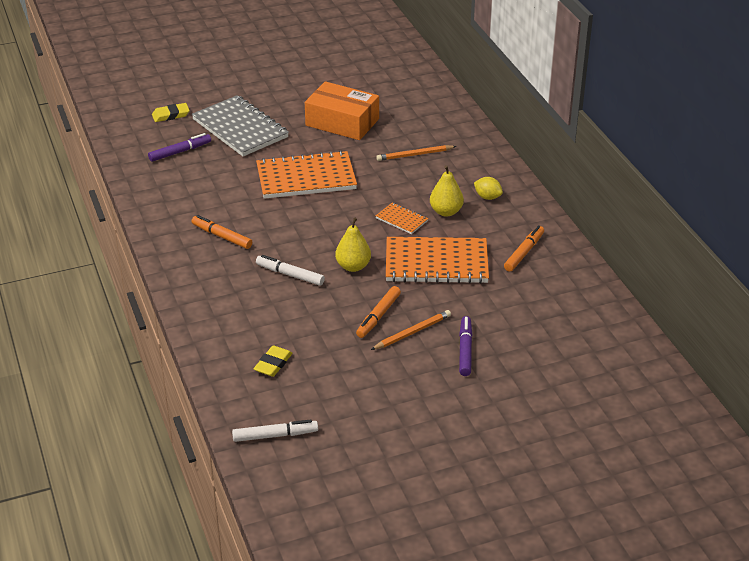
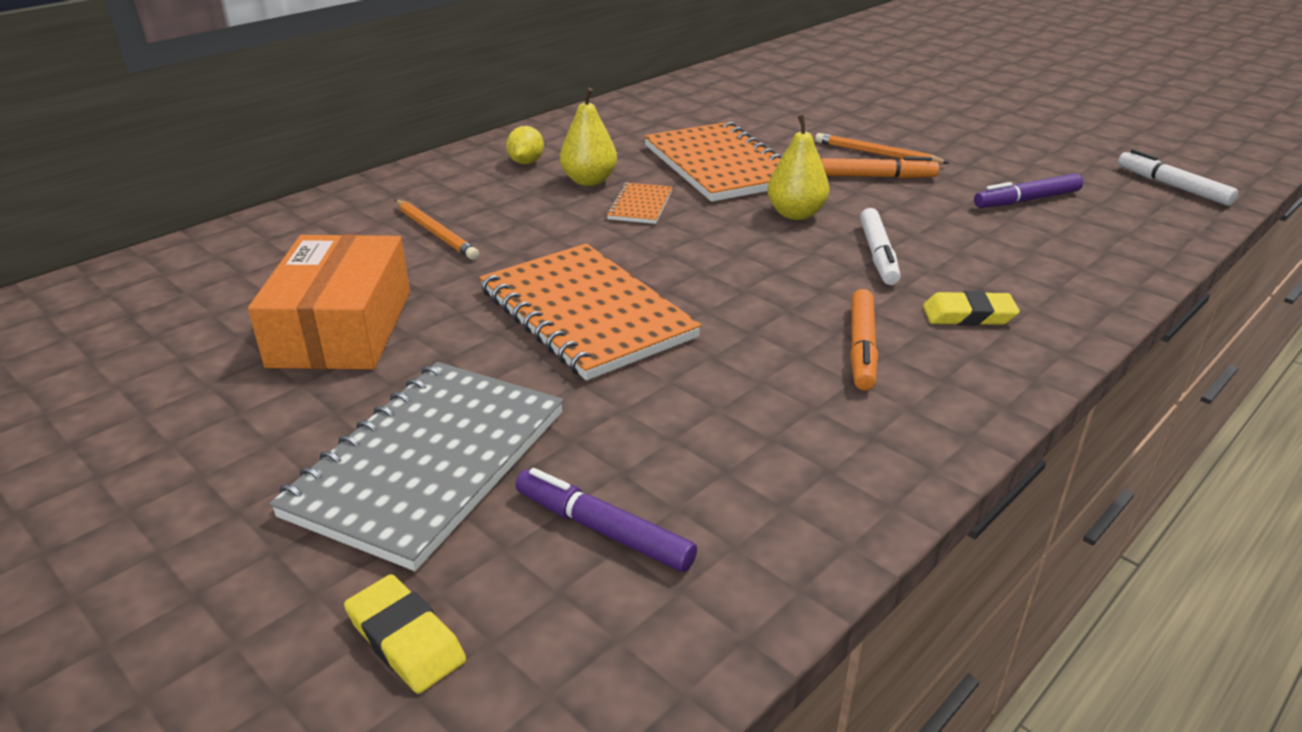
camera: 115 degrees left, 5 degrees down
yellow eraser [253,346,293,377] -> yellow eraser moved to [923,291,1020,326]
purple marker [459,316,473,376] -> purple marker moved to [974,173,1083,208]
orange marker [504,226,544,272] -> none

